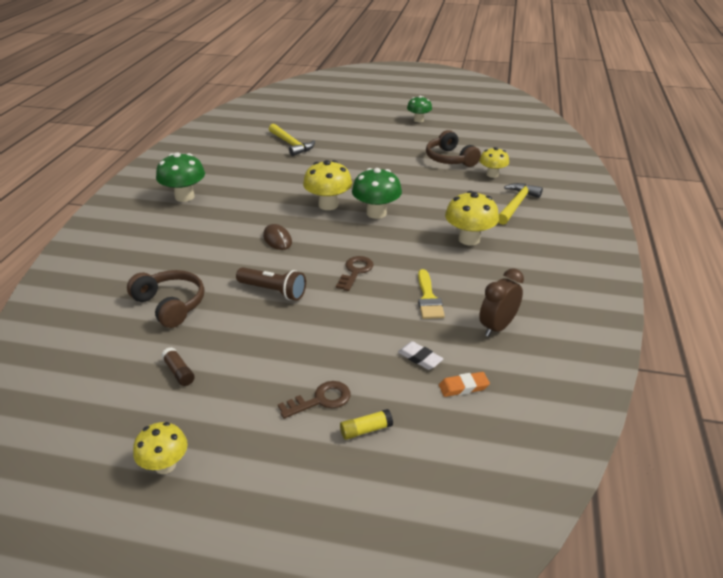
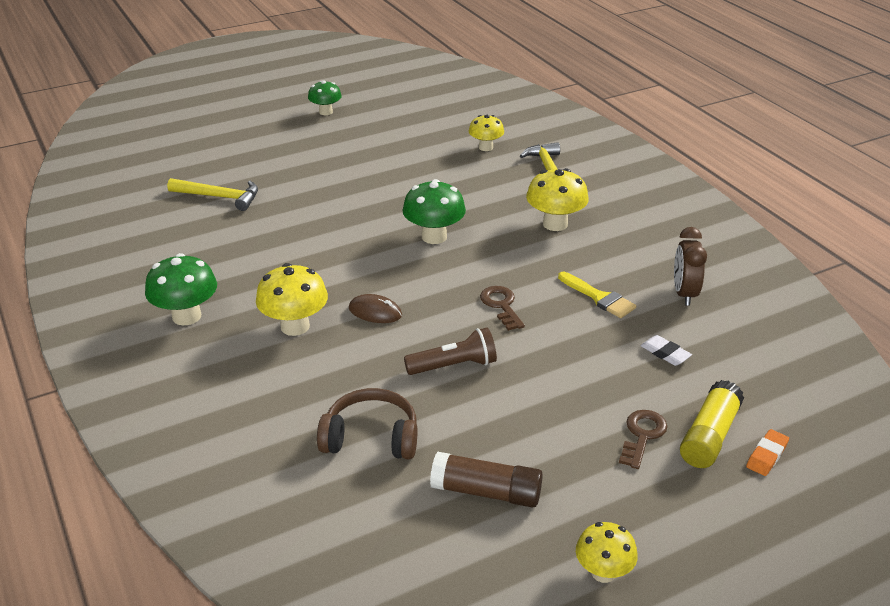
camera: 40 degrees left, 0 degrees up
brown glue stick [161,347,195,386] -> brown glue stick [430,451,543,508], size x1.84
yellow mushroom [303,160,352,210] -> yellow mushroom moved to [256,263,328,336]
yellow glue stick [340,409,393,440] -> yellow glue stick [680,380,744,468], size x1.84
white eraser [398,341,443,370] -> white eraser turned 45 degrees clockwise [641,335,692,366]
brown headphones [426,130,481,167] -> none
orange eraser [439,372,490,397] -> orange eraser moved to [746,429,789,476]

